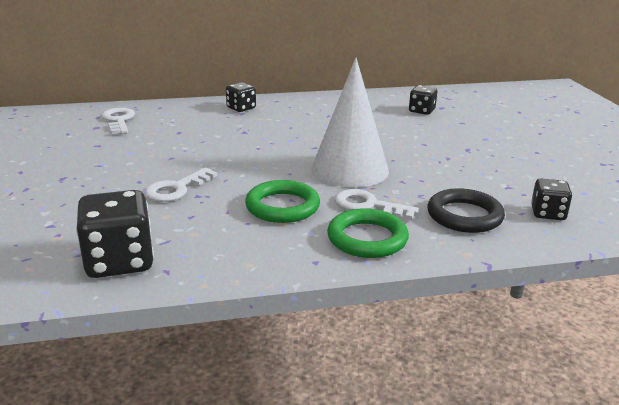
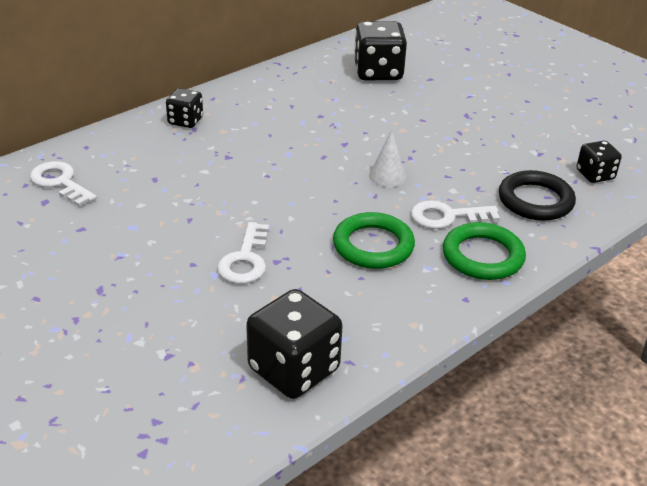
camera: 30 degrees left, 10 degrees up
white cone [311,58,389,188] -> white cone [369,130,406,187], size x0.43
black dice [409,85,437,115] -> black dice [354,21,407,80], size x1.75

